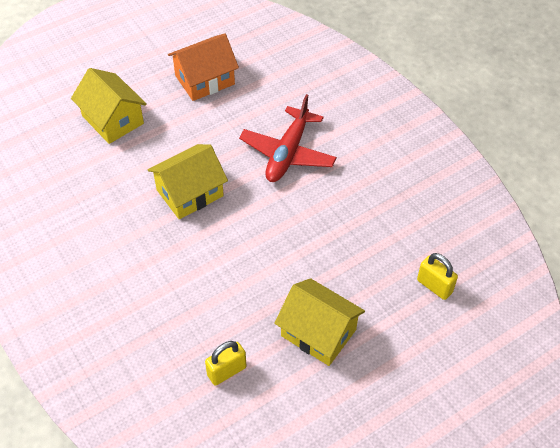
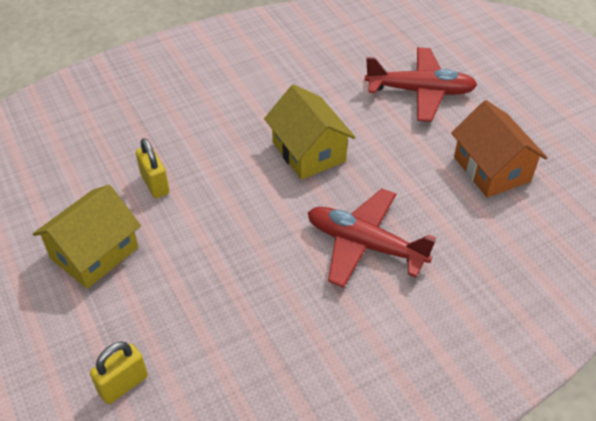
camera: 95 degrees right, 5 degrees down
yellow house [71,68,147,144] -> red plane [365,47,477,122]
yellow padlock [205,341,247,386] -> yellow padlock moved to [136,138,169,198]

